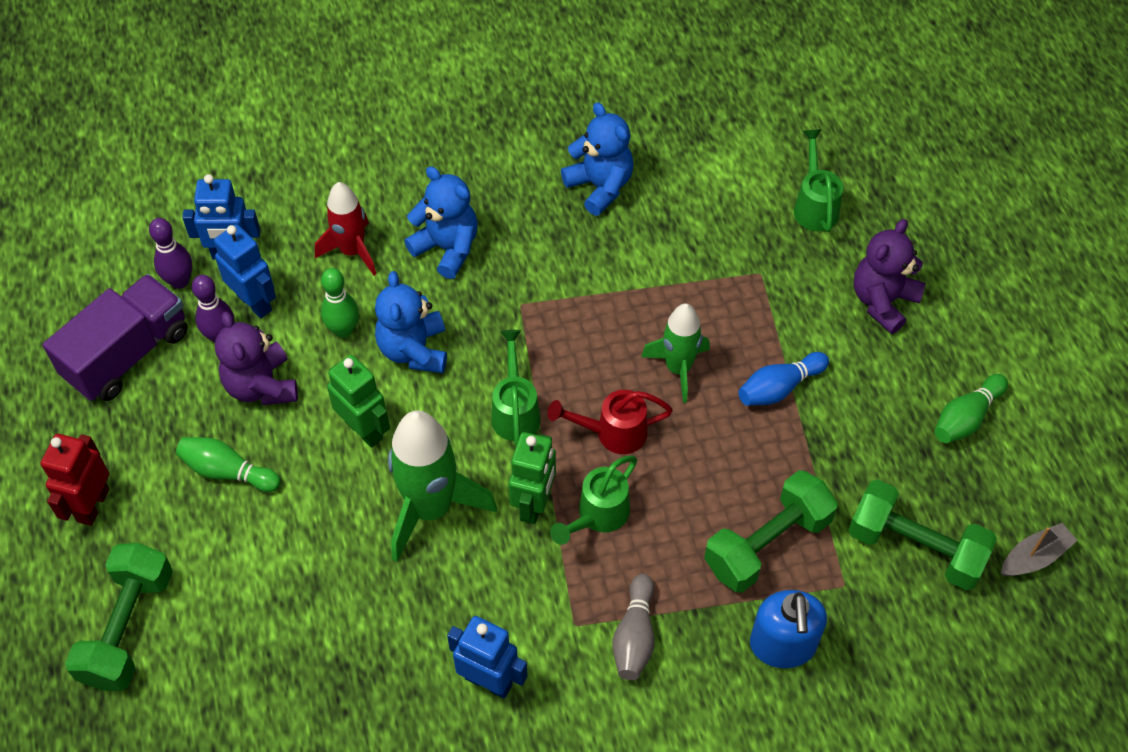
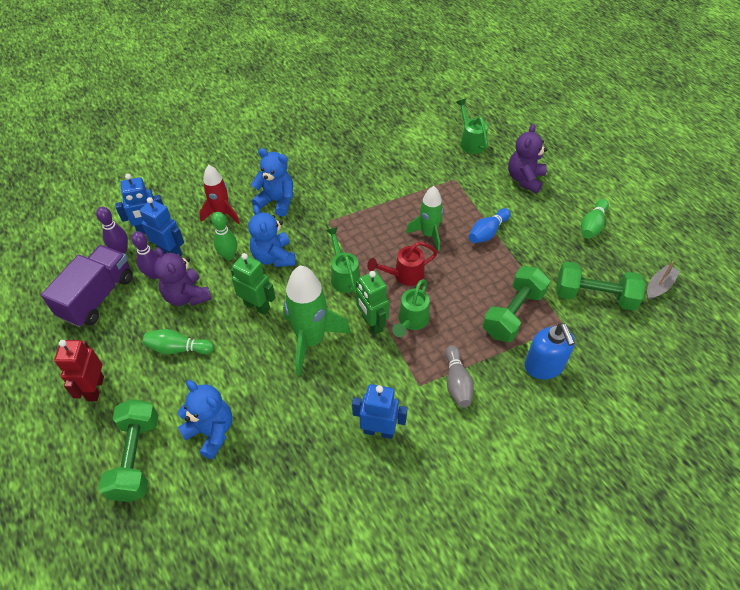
camera: 15 degrees left, 5 degrees down
green robot [509,432,556,524] -> green robot turned 150 degrees clockwise [356,271,389,335]
blue teddy bear [561,102,634,216] -> blue teddy bear moved to [178,380,232,460]

